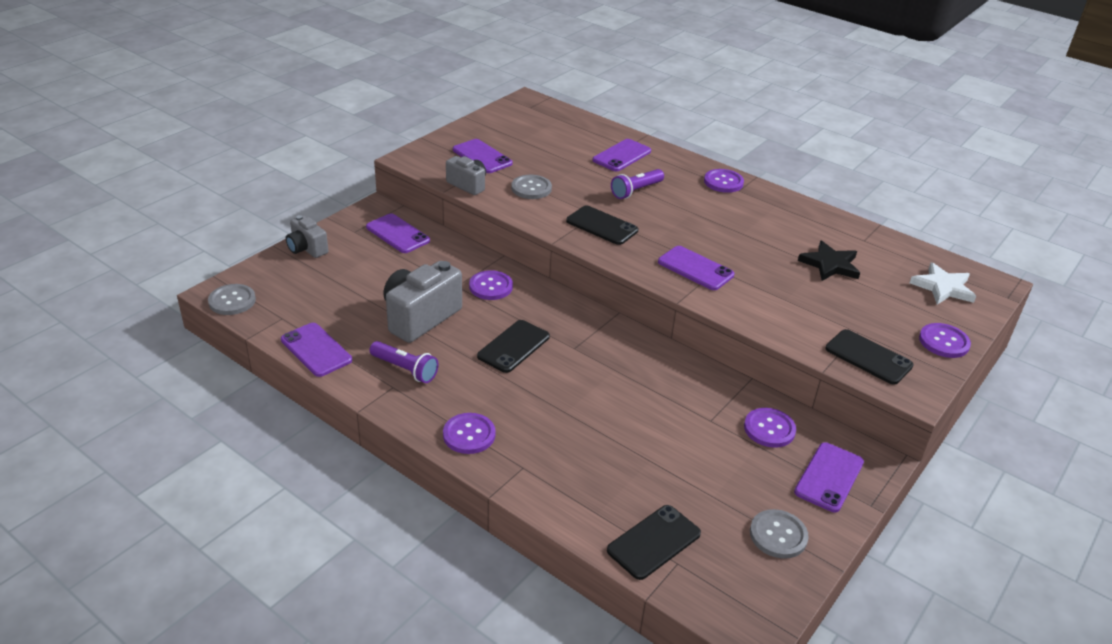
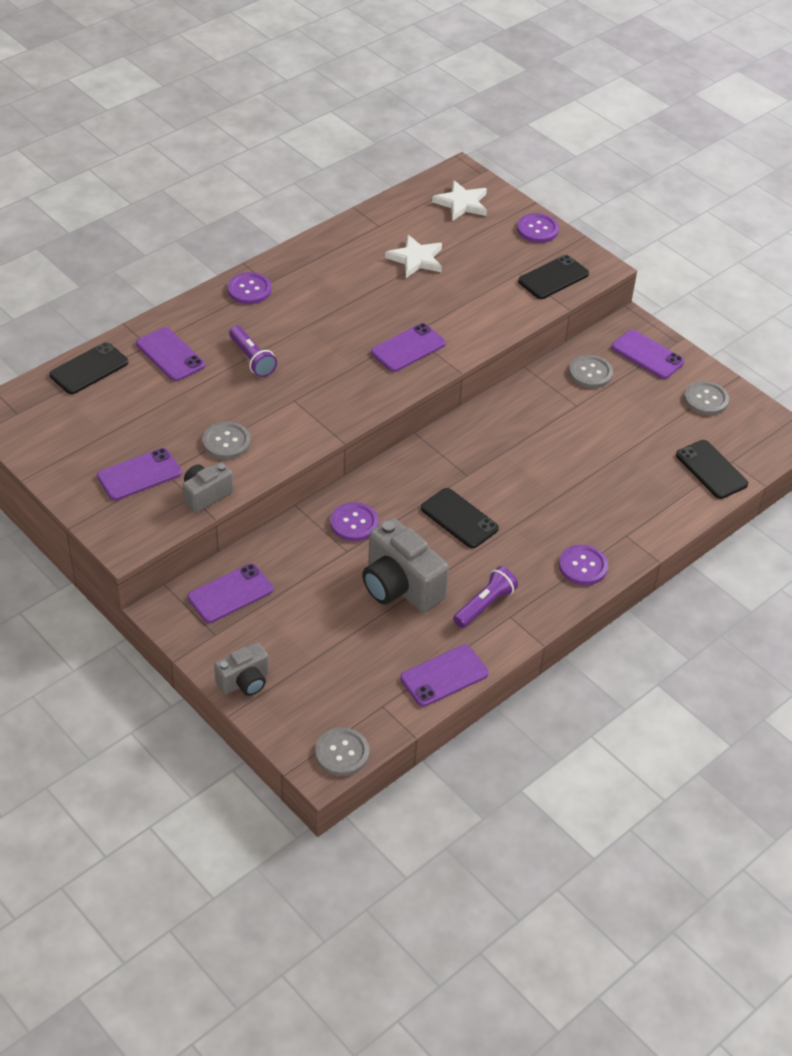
camera: 80 degrees left, 10 degrees up
black phone [566,205,638,245] -> black phone moved to [49,342,128,394]
purple button [744,408,796,448] -> grey button [569,355,613,388]
black star [798,241,860,281] -> white star [385,235,442,278]

